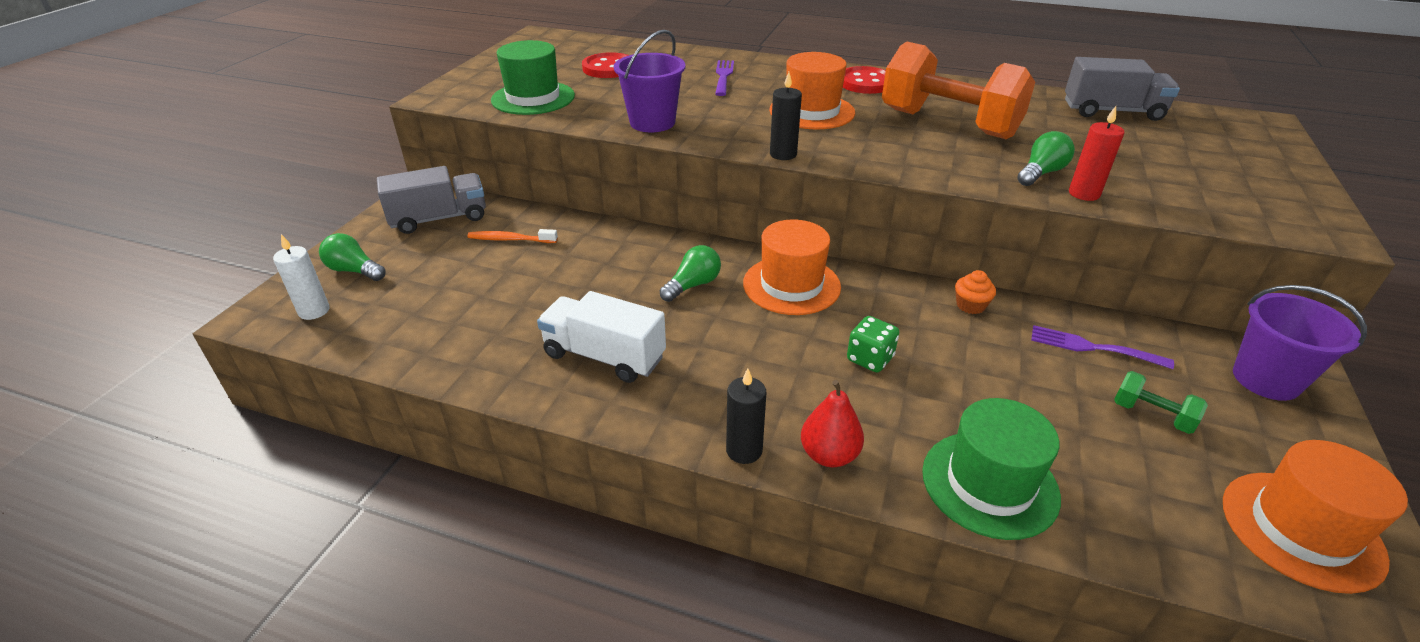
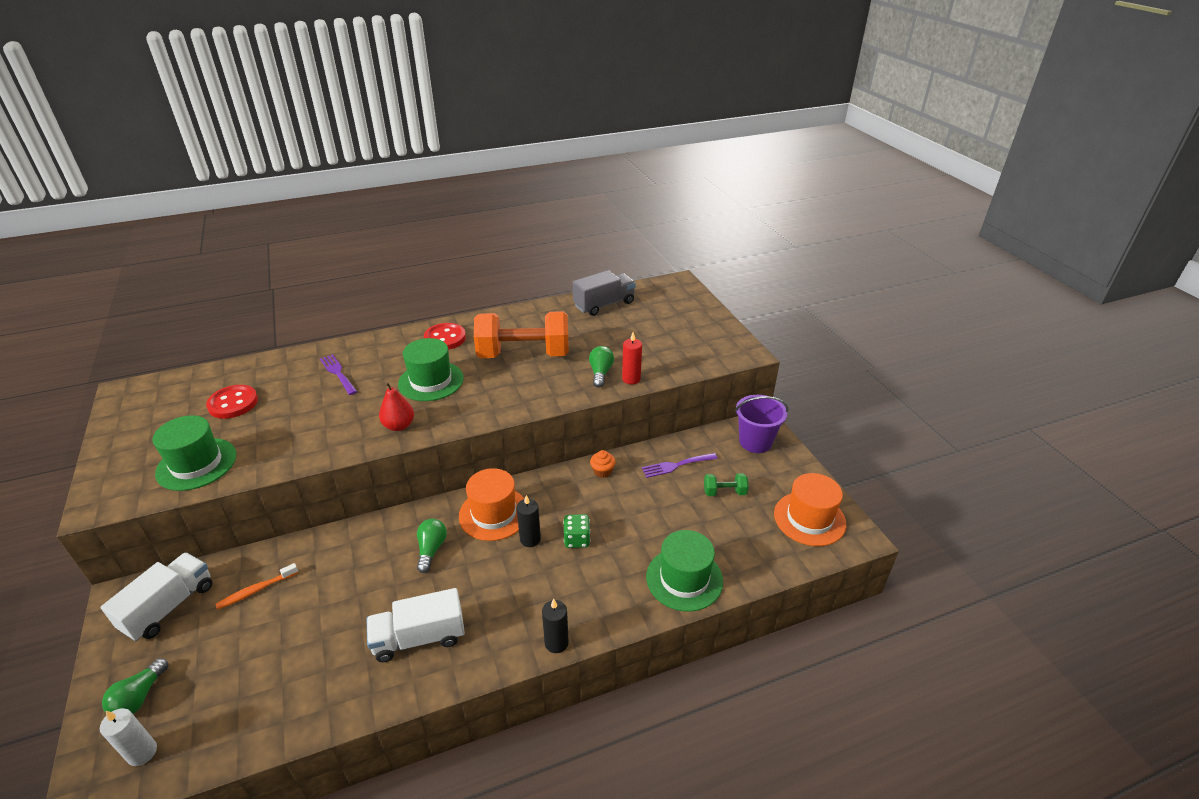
camera: 40 degrees left, 0 degrees up
green light bulb [319,233,386,281] -> green light bulb turned 60 degrees counterclockwise [102,658,168,714]
grey truck [377,166,486,234] -> white truck [100,552,213,641]
purple bucket [614,30,685,132] -> none
orange hat [769,52,855,129] -> green hat [398,338,464,401]
black candle [770,72,802,160] -> black candle moved to [517,495,541,547]
red pear [801,380,864,467] -> red pear moved to [379,382,414,431]

